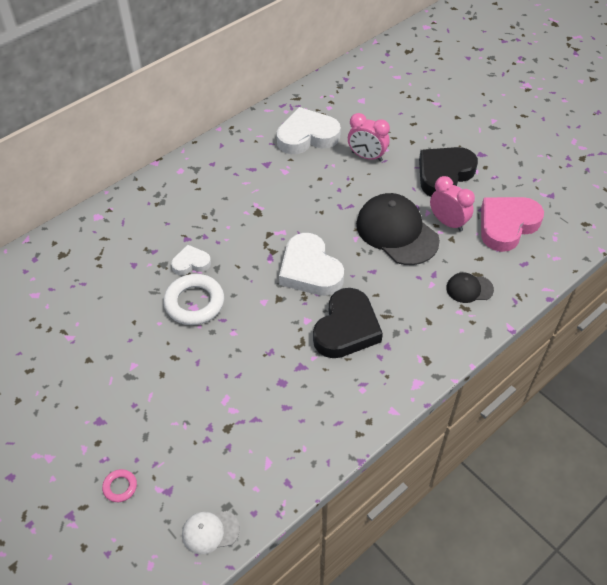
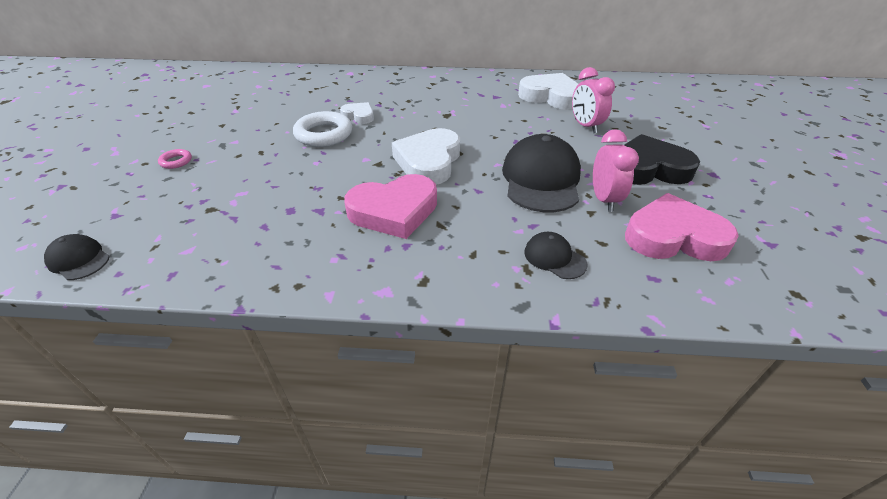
camera: 45 degrees right, 10 degrees down
pink ring [102,469,137,502] -> pink ring moved to [158,149,192,169]
white cap [182,511,240,554] -> black cap [44,234,110,280]
black heart [313,288,383,358] -> pink heart [344,174,437,239]

